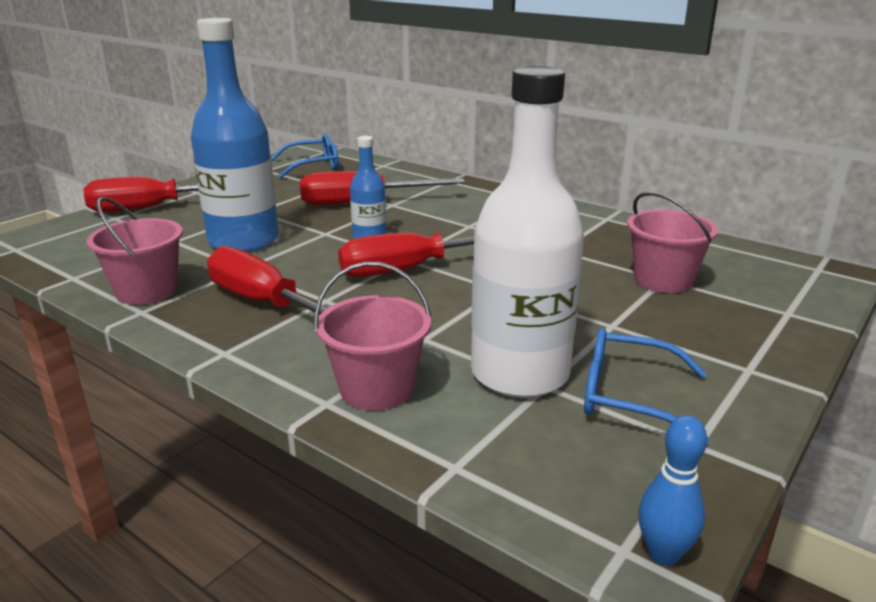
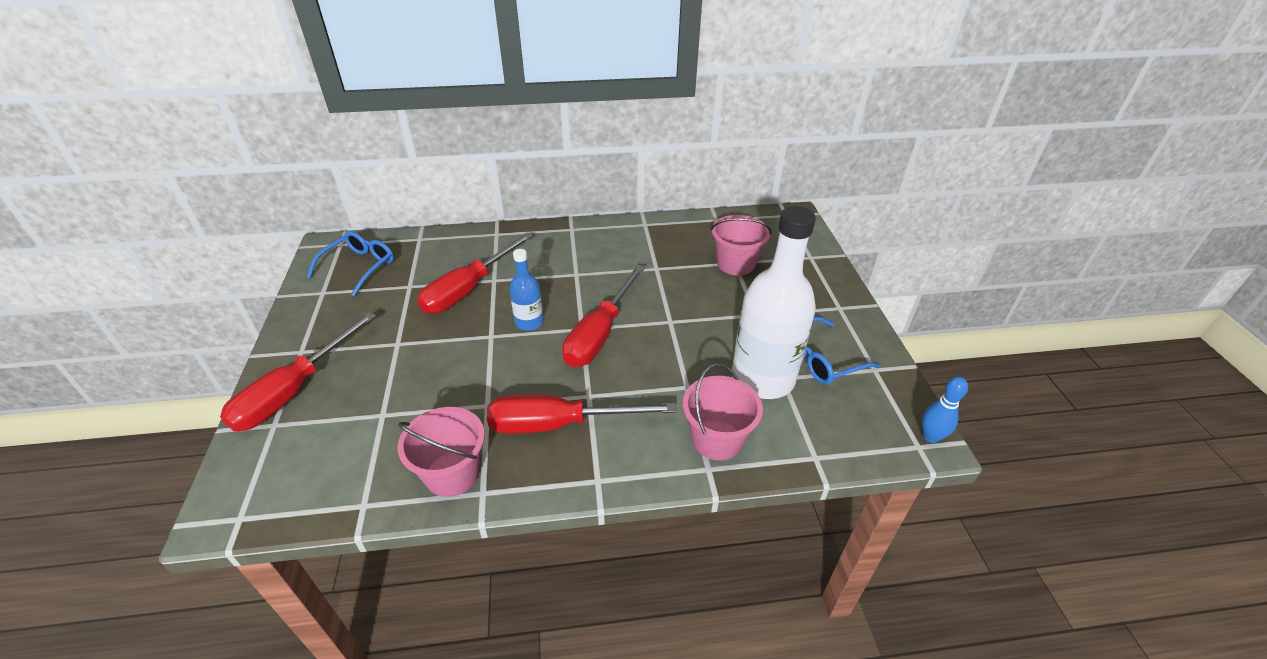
camera: 45 degrees left, 15 degrees up
blue bottle [191,18,279,252] -> none

